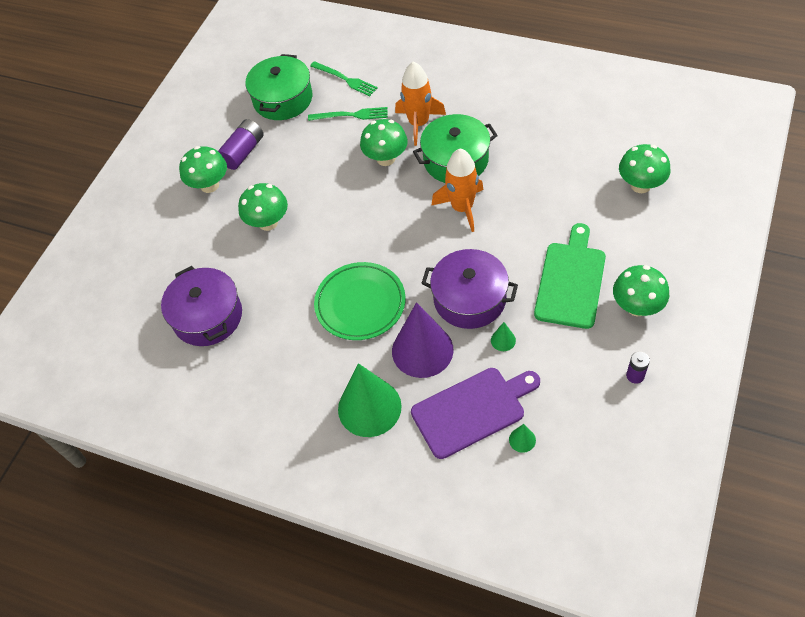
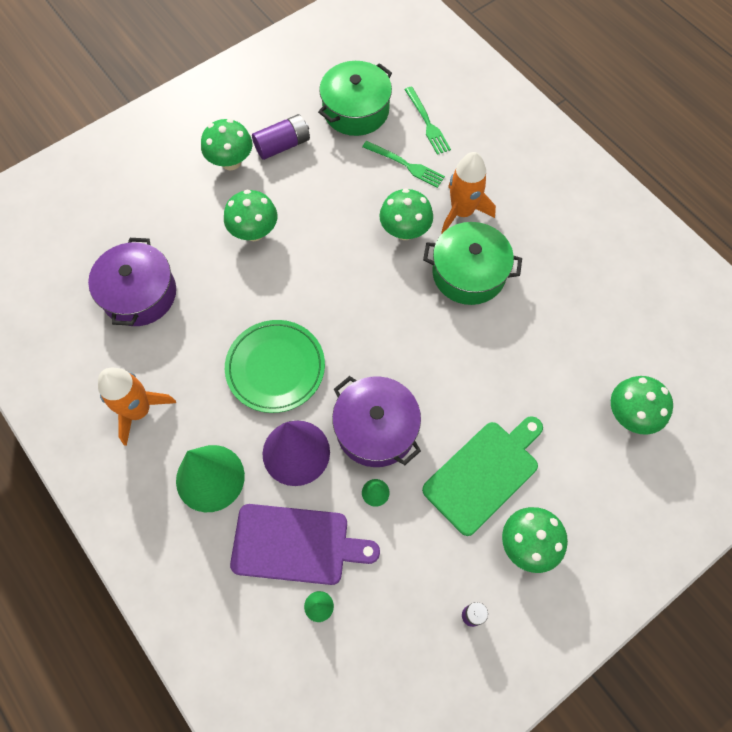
camera: 25 degrees right, 10 degrees up
orange rocket [431,148,484,232] -> orange rocket moved to [98,367,176,446]

